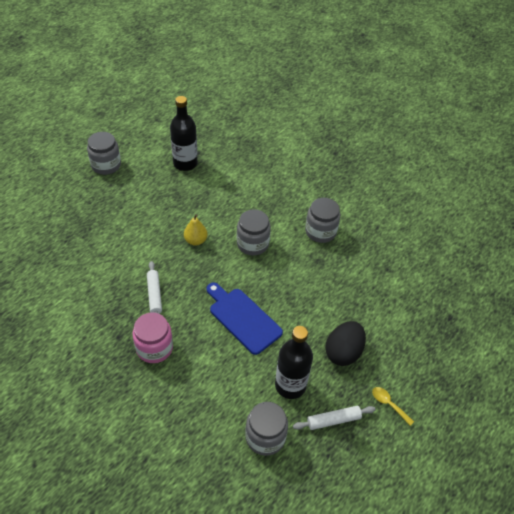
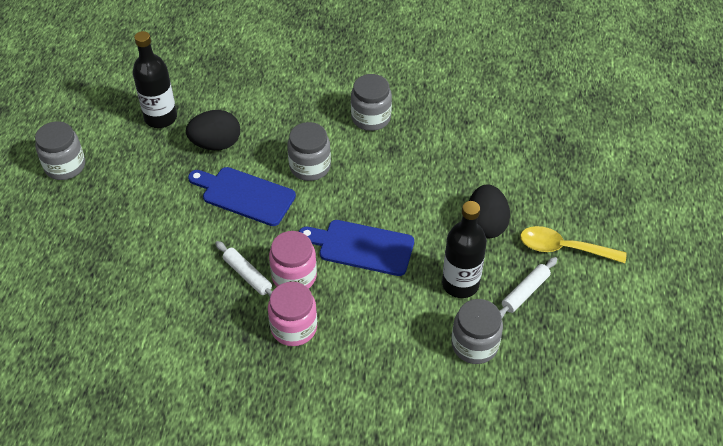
camera: 30 degrees left, 0 degrees up
yellow pear [184,214,207,245] -> blue cutting board [188,167,296,226]
yellow spoon [372,387,414,426] -> yellow spoon [520,226,627,263], size x1.85
none -> black egg [186,110,240,150]
none -> pink jar [269,231,317,289]

